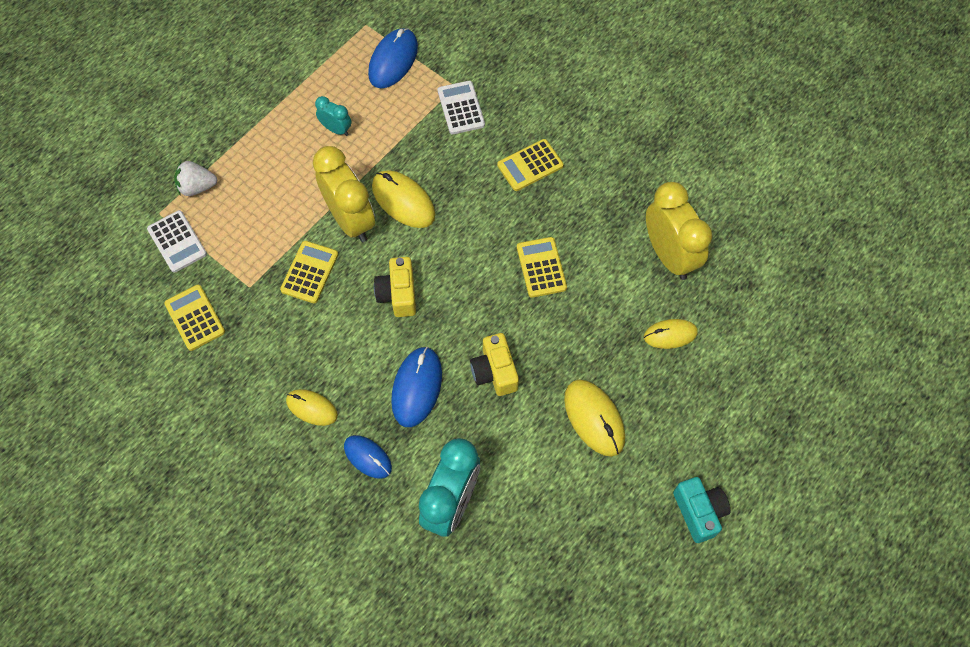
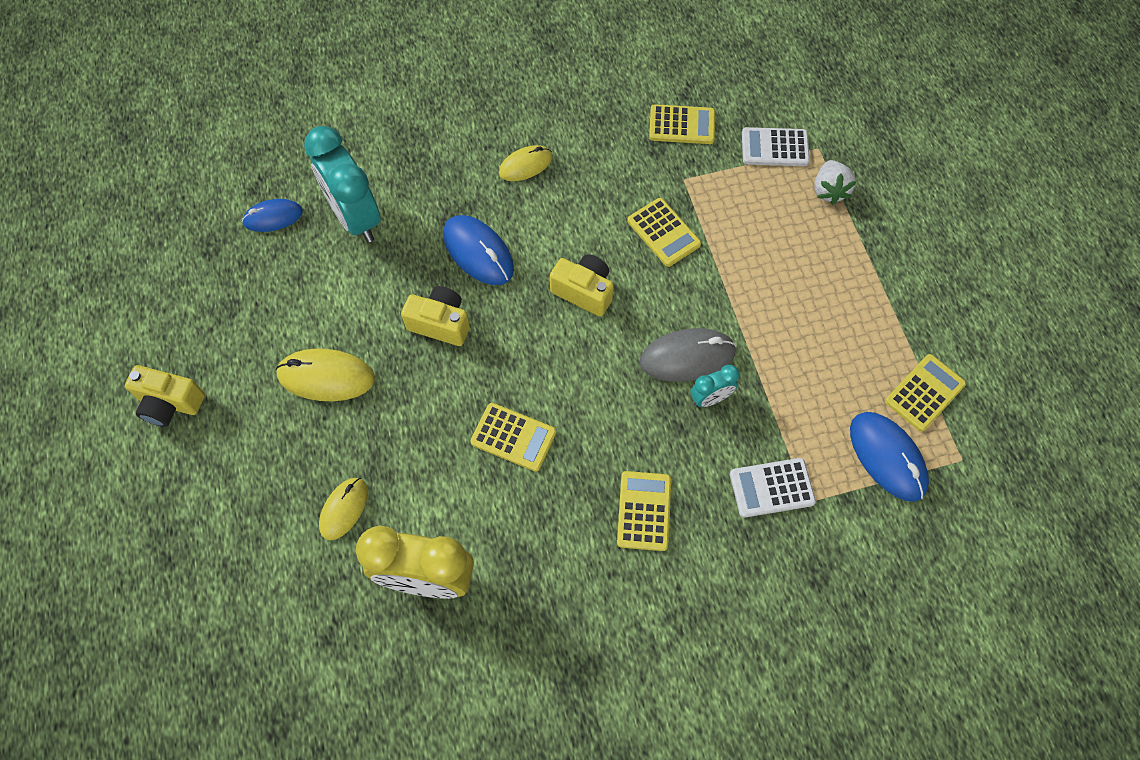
camera: 125 degrees right, 0 degrees up
white strawberry [174,161,217,196] -> white strawberry turned 150 degrees clockwise [814,160,856,205]
yellow clock [313,146,375,242] -> none
turquoise clock [315,96,351,136] -> turquoise clock moved to [690,365,739,407]
blue mouse [344,435,392,479] -> blue mouse moved to [242,199,303,232]
yellow mouse [372,170,435,228] -> grey mouse [640,328,736,382]
white calculator [438,81,485,134] -> white calculator turned 150 degrees clockwise [730,458,816,518]
turquoise camera [673,477,730,543] -> yellow camera [125,365,205,427]
none -> yellow calculator [885,354,966,432]

